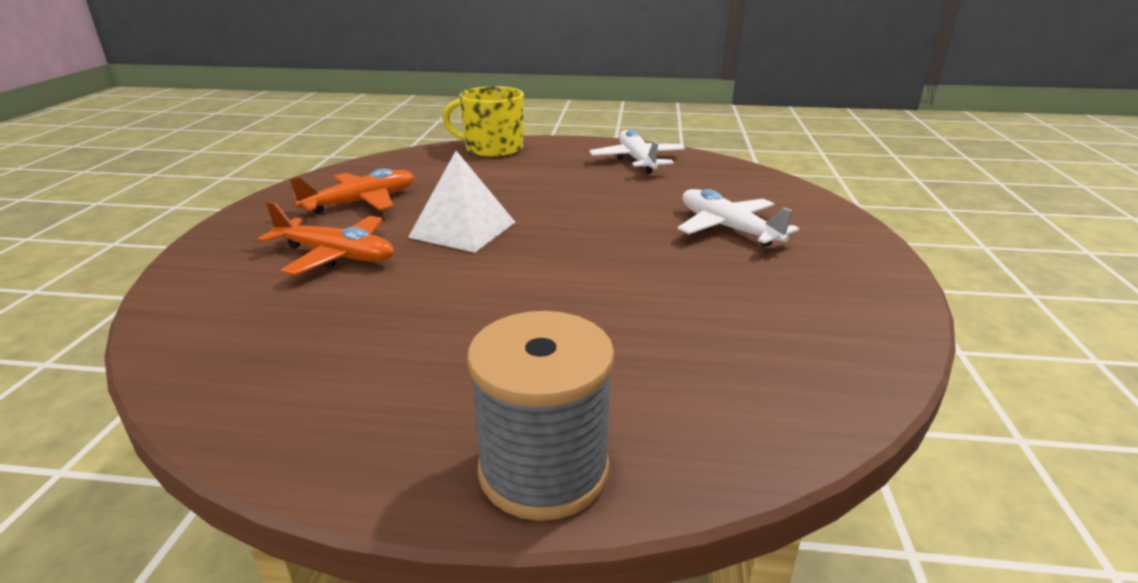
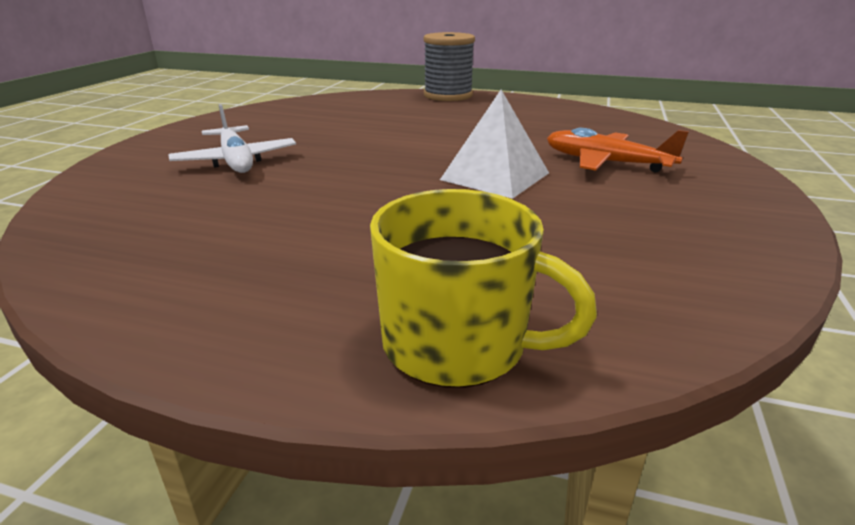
camera: 170 degrees left, 0 degrees up
orange plane [290,168,415,214] -> none
white plane [589,129,685,173] -> none

